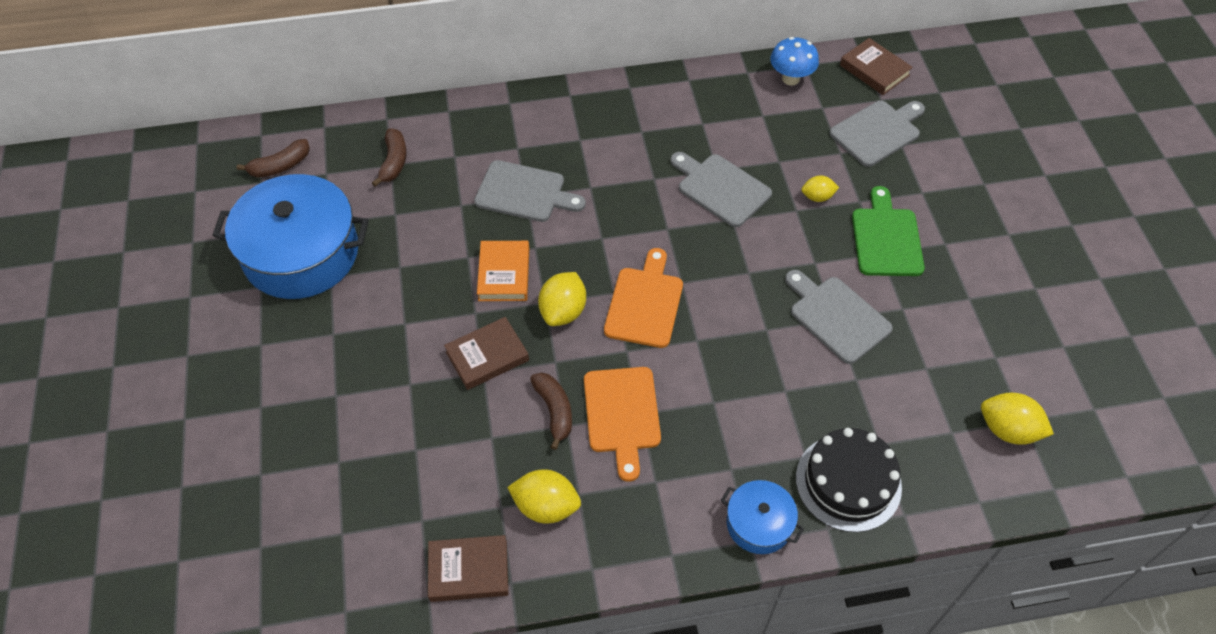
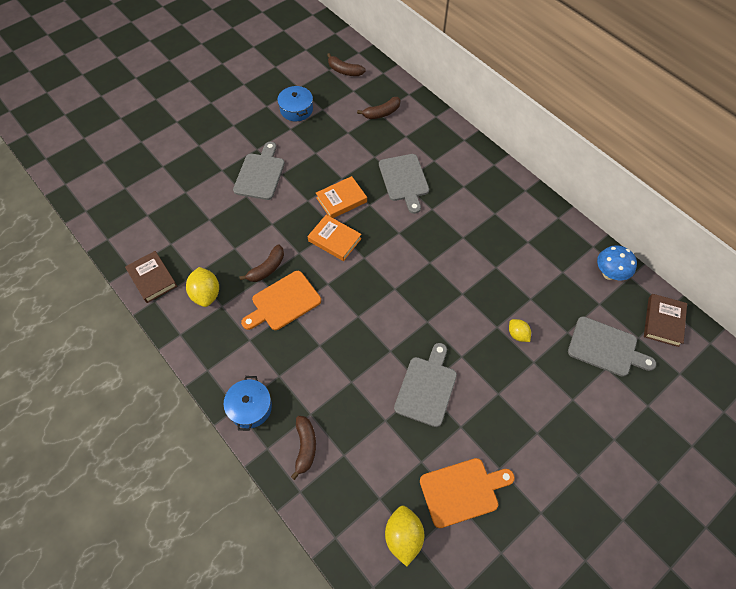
camera: 60 degrees right, 5 degrees up
blue pot [212,174,369,299] -> blue pot [277,86,313,121], size x0.49
brown book [444,317,529,390] -> none
yellow lemon [538,272,586,326] -> orange book [308,215,362,261]
orange cutting board [604,248,683,348] -> orange cutting board moved to [420,458,515,528]
grey cutting board [670,152,772,227] -> grey cutting board moved to [233,142,285,200]
black cake [796,428,902,532] -> brown banana [291,416,316,480]
green cutting board [852,186,925,276] -> none

